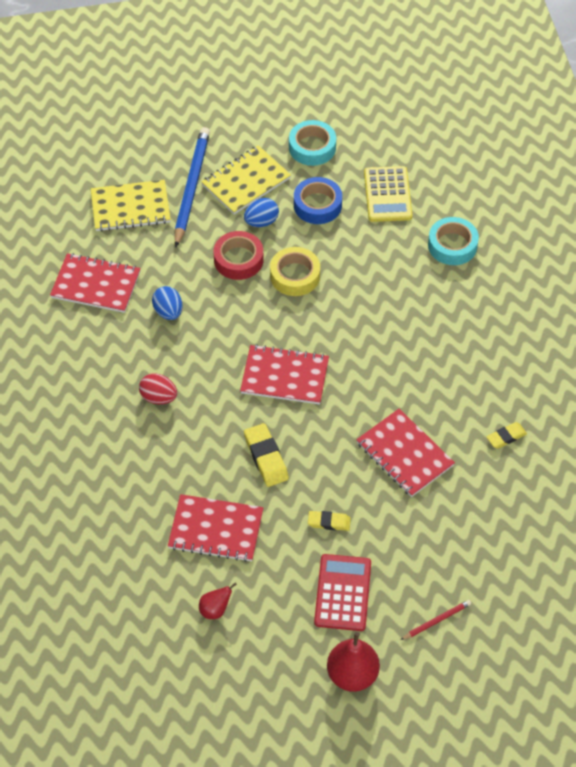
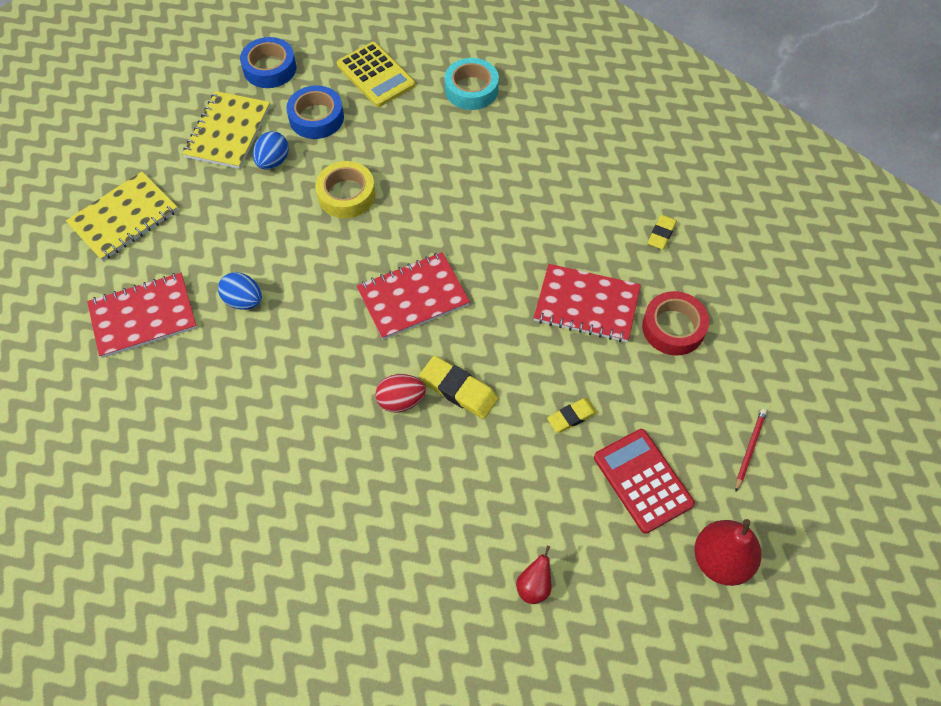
camera: 35 degrees left, 5 degrees up
red egg [139,373,177,405] -> red egg moved to [375,374,426,412]
red notebook [168,494,263,562] -> none
blue pencil [175,127,210,248] -> none
red tape [214,231,264,280] -> red tape moved to [642,291,709,355]
turquoise tape [289,120,336,166] -> blue tape [240,37,296,88]

